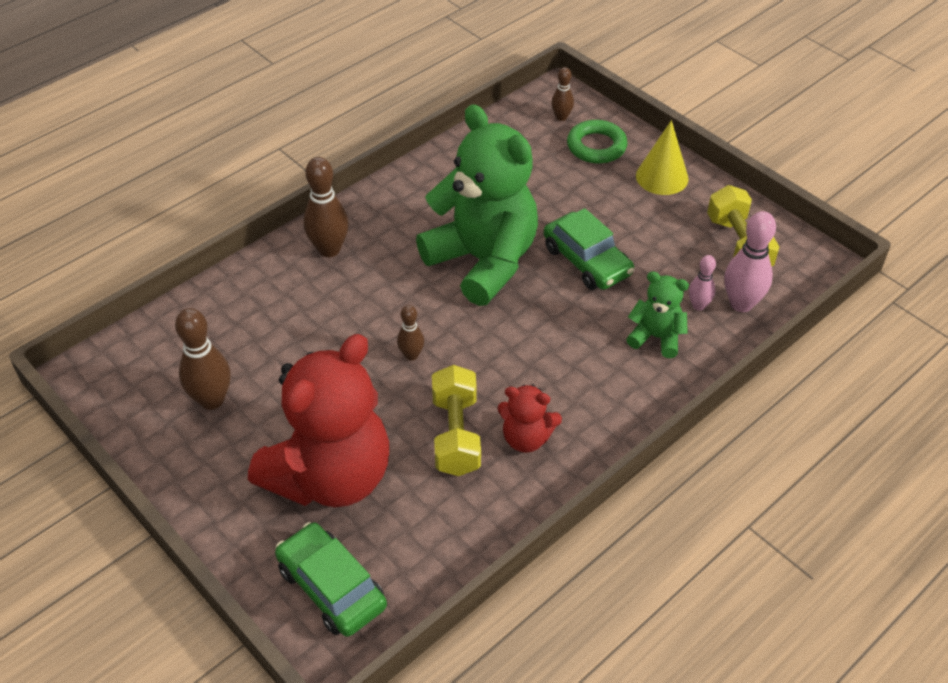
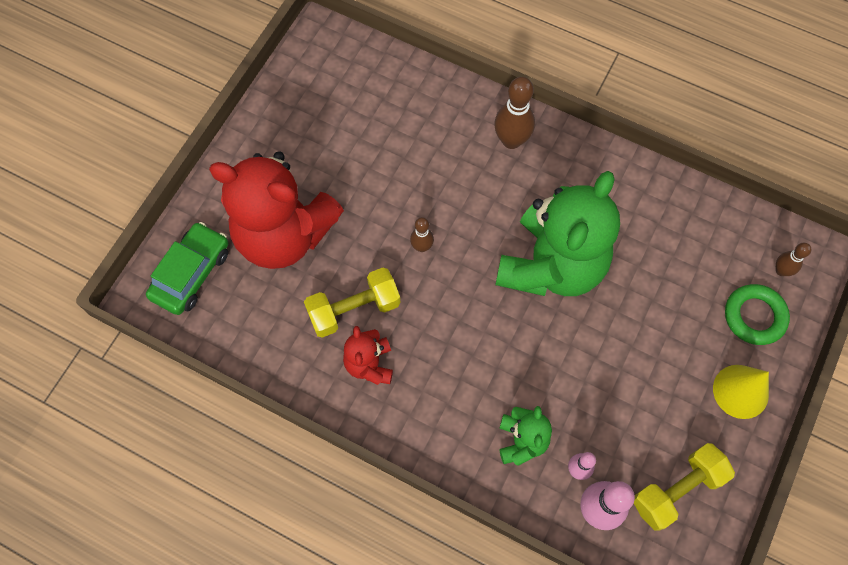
camera: 70 degrees right, 20 degrees up
brown bowling pin [175,308,231,410] -> none
green car [544,208,634,290] -> none

